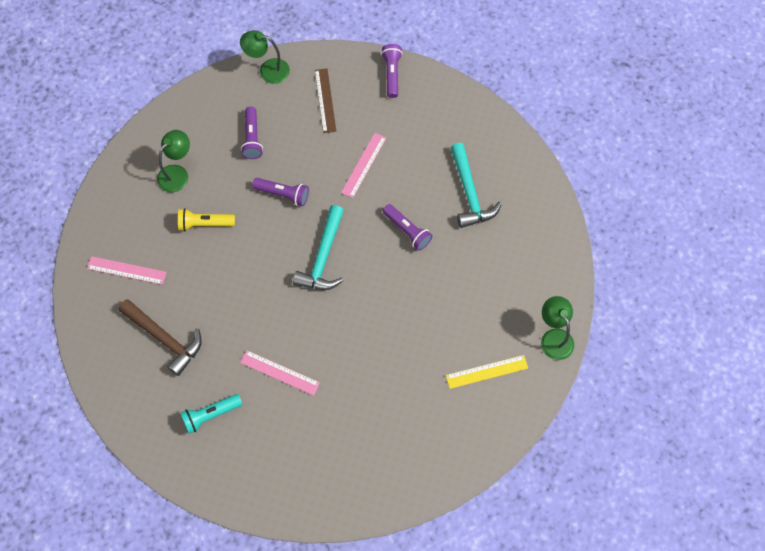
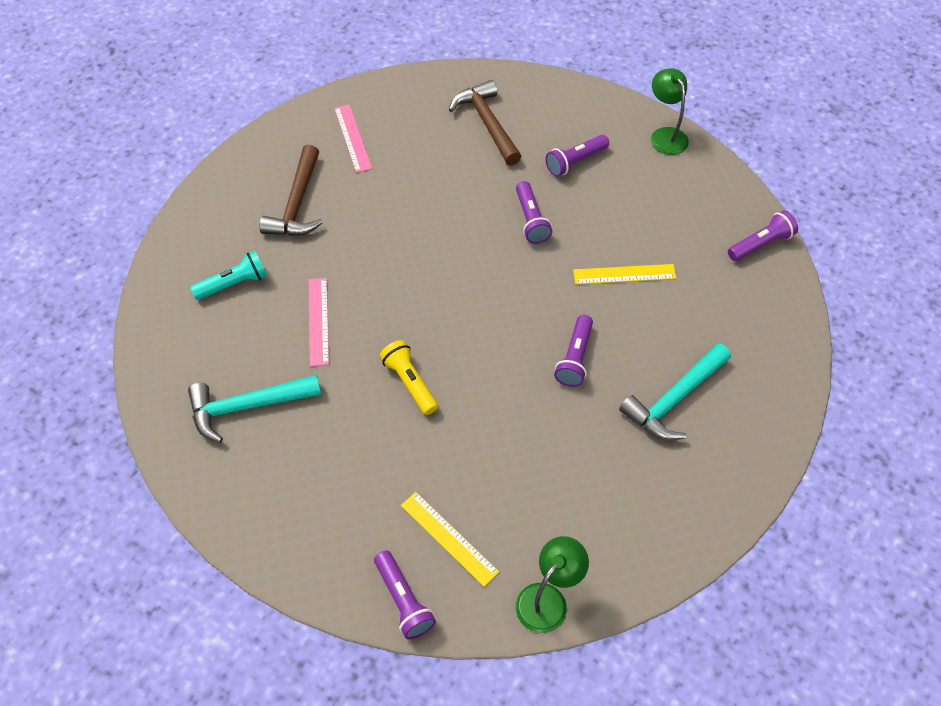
camera: 60 degrees right, 10 degrees down
green lamp [157,130,190,192] -> brown hammer [449,80,522,166]
yellow flashlight [178,208,235,231] -> yellow flashlight moved to [380,340,438,415]
turquoise flashlight [180,394,242,434] -> turquoise flashlight turned 120 degrees clockwise [190,251,267,300]
turquoise hammer [293,205,344,290] -> turquoise hammer moved to [188,375,321,443]
brown ruler [315,68,336,133] -> none
pink ruler [341,133,386,198] -> yellow ruler [573,264,677,284]
none -> purple flashlight [374,550,436,640]

